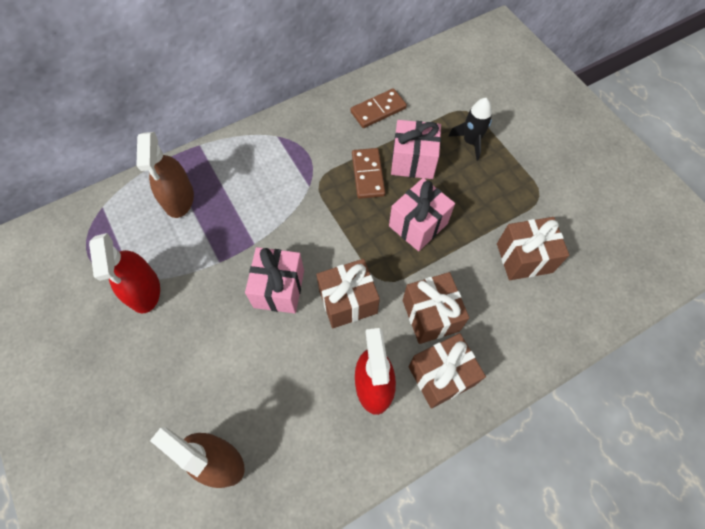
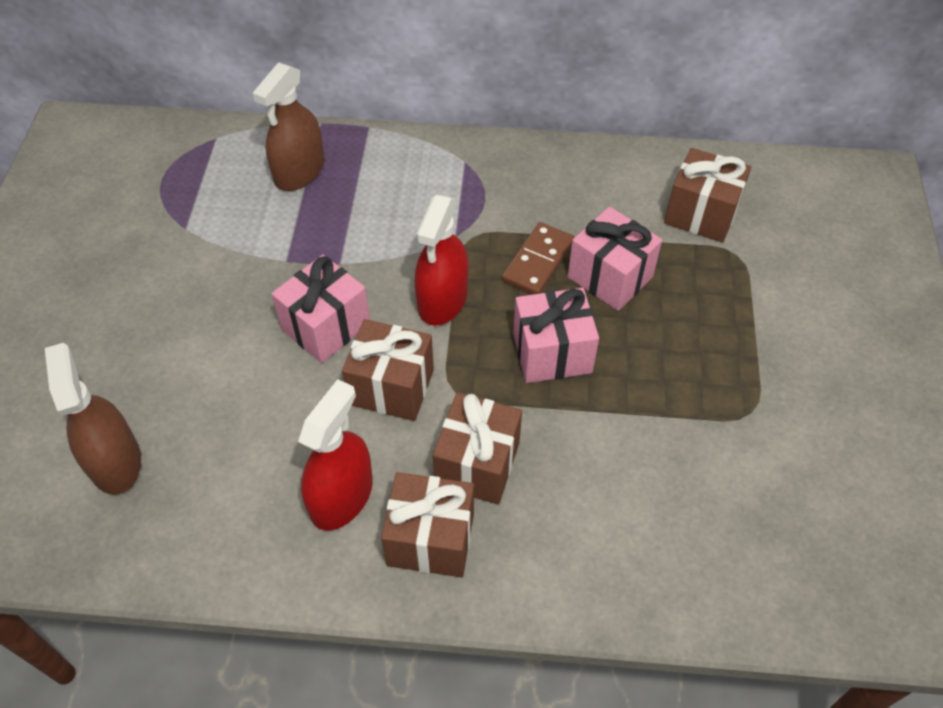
camera: 35 degrees right, 10 degrees down
red spray bottle [89,233,160,313] -> red spray bottle moved to [415,195,469,326]
brown domino [350,88,407,128] -> none
black rocket [448,98,492,161] -> none
brown gift [497,217,569,280] -> brown gift moved to [664,148,751,243]

